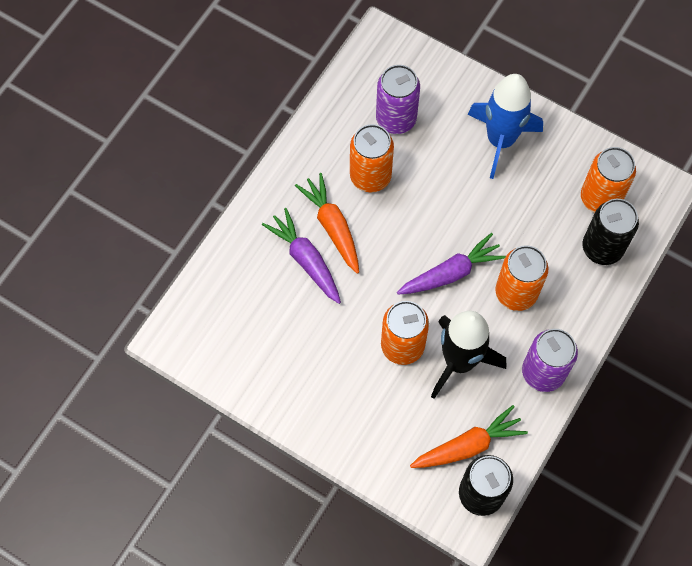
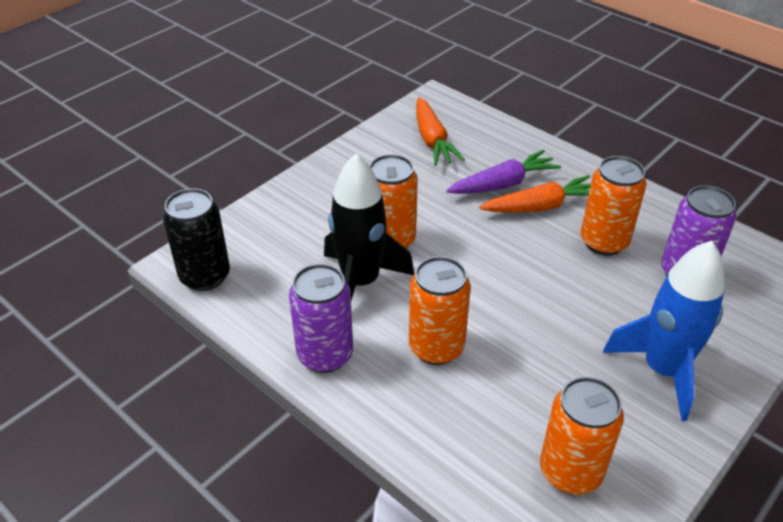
camera: 100 degrees right, 25 degrees down
purple carrot [397,233,506,295] -> none
orange carrot [410,405,528,468] -> orange carrot moved to [416,97,465,166]
black can [583,199,639,265] -> none

